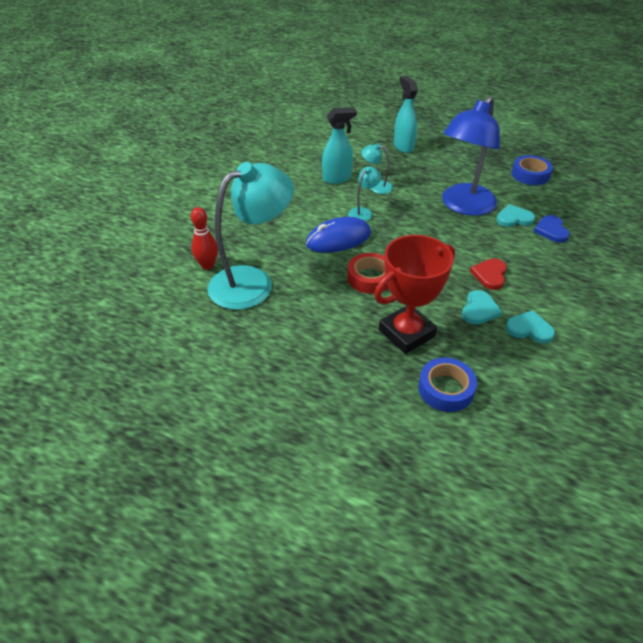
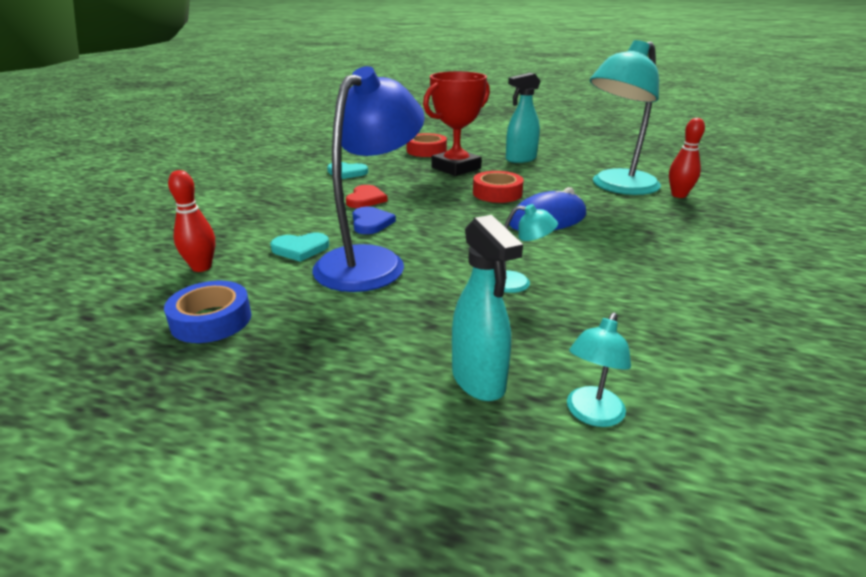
camera: 175 degrees right, 15 degrees down
turquoise spray bottle [322,107,357,184] -> turquoise spray bottle moved to [506,73,541,163]
turquoise lamp [348,167,381,221] -> turquoise lamp moved to [567,312,631,427]
blue tape [418,358,477,412] -> red tape [407,133,447,157]
turquoise heart [462,290,502,325] -> none
blue heart [533,215,570,243] -> blue heart moved to [352,207,396,234]
none -> red bowling pin [168,170,215,272]

